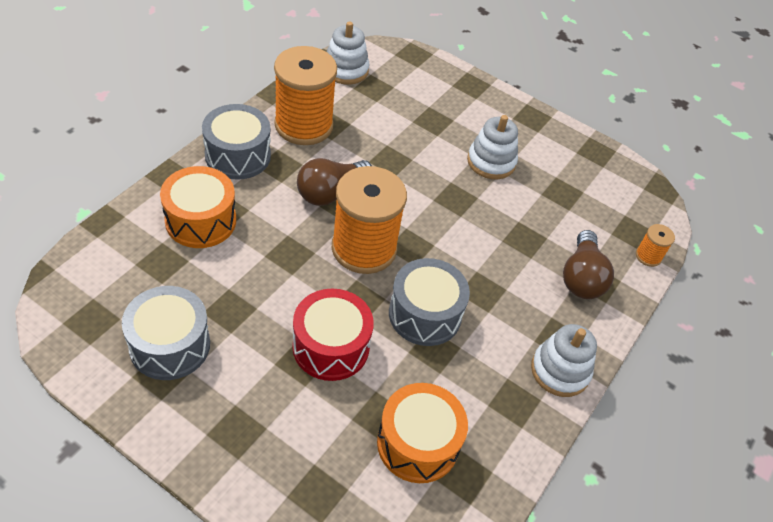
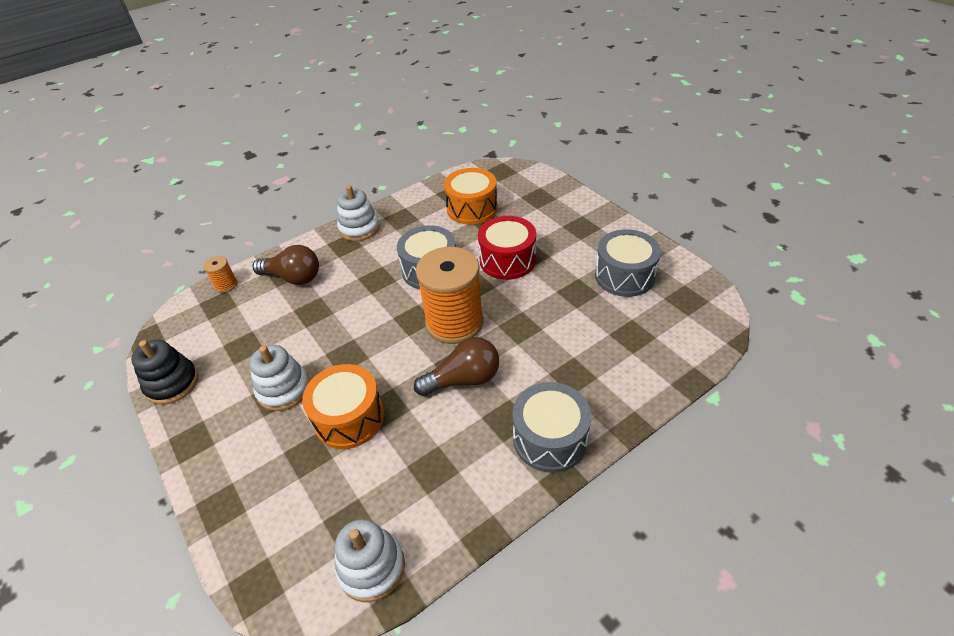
camera: 150 degrees left, 5 degrees down
orange drum [160,166,236,248] -> orange drum moved to [302,364,384,449]
orange spool [274,46,337,145] -> none
brown light bulb [563,230,614,299] -> brown light bulb turned 75 degrees clockwise [253,245,319,285]
none -> black stacking toy [131,340,198,405]

